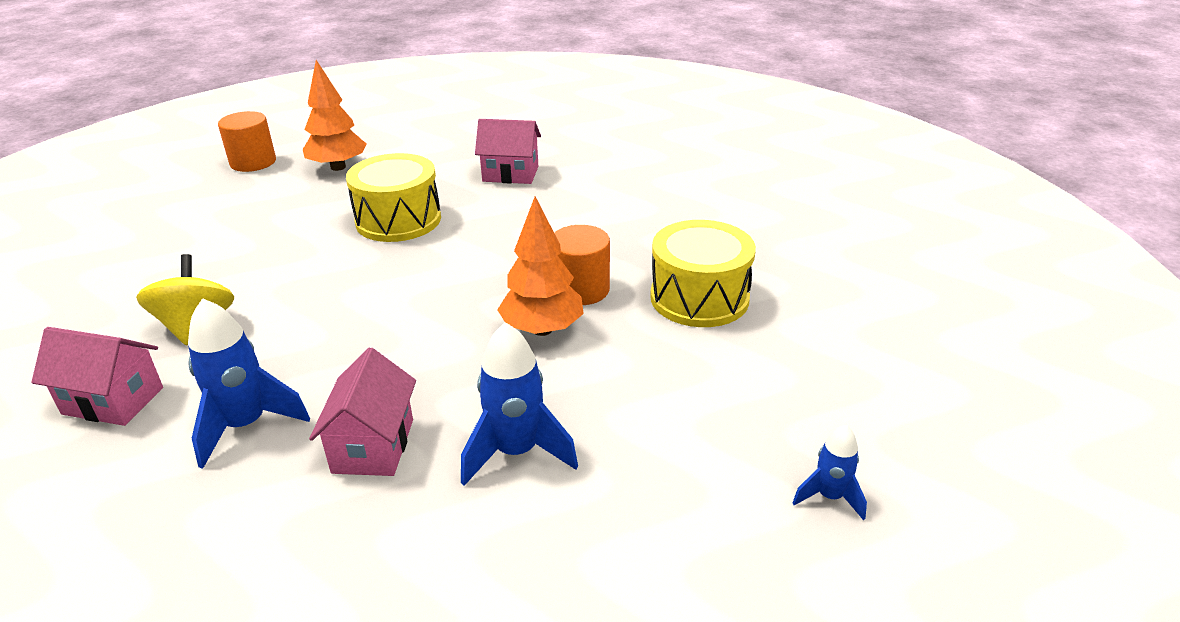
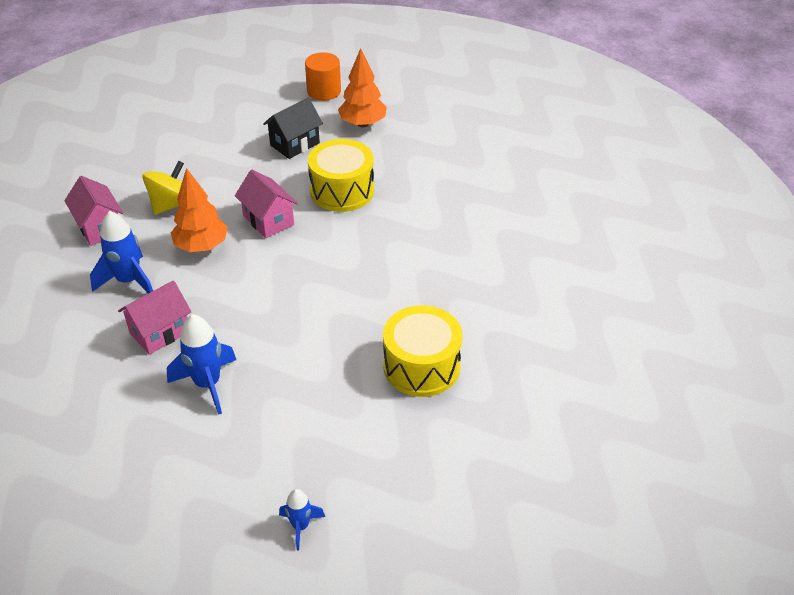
camera: 45 degrees right, 10 degrees up
pink house [475,119,541,184] -> pink house moved to [235,170,298,238]
orange tree [497,196,584,336] -> orange tree moved to [171,168,228,252]
orange cylinder [554,225,610,305] -> none
none -> black house [263,98,323,159]

